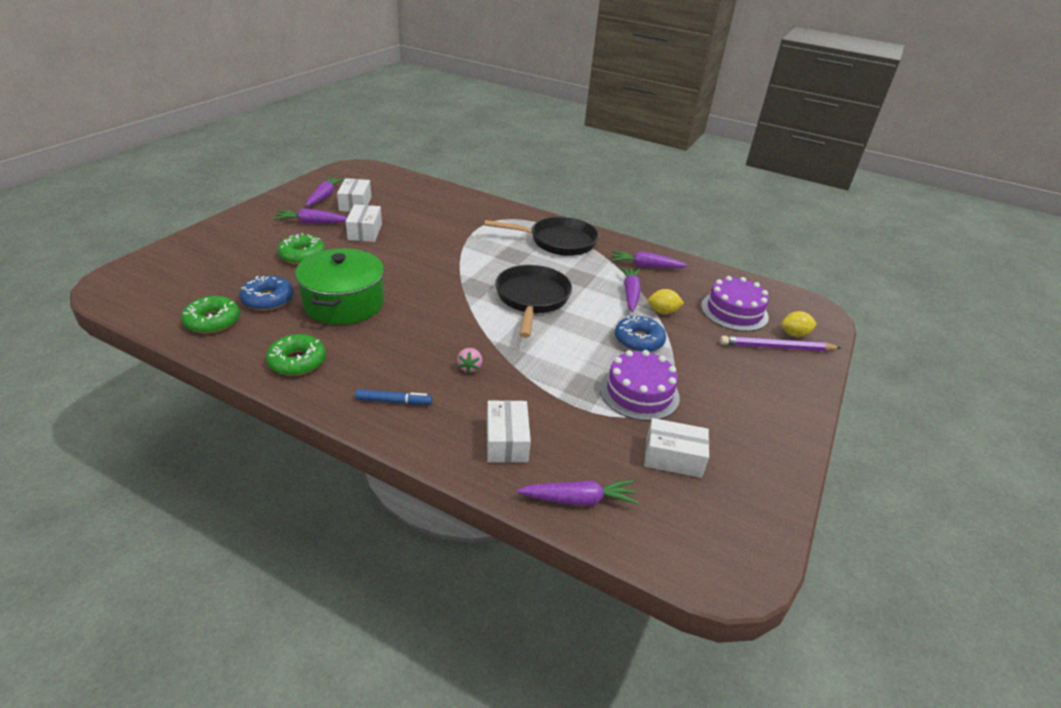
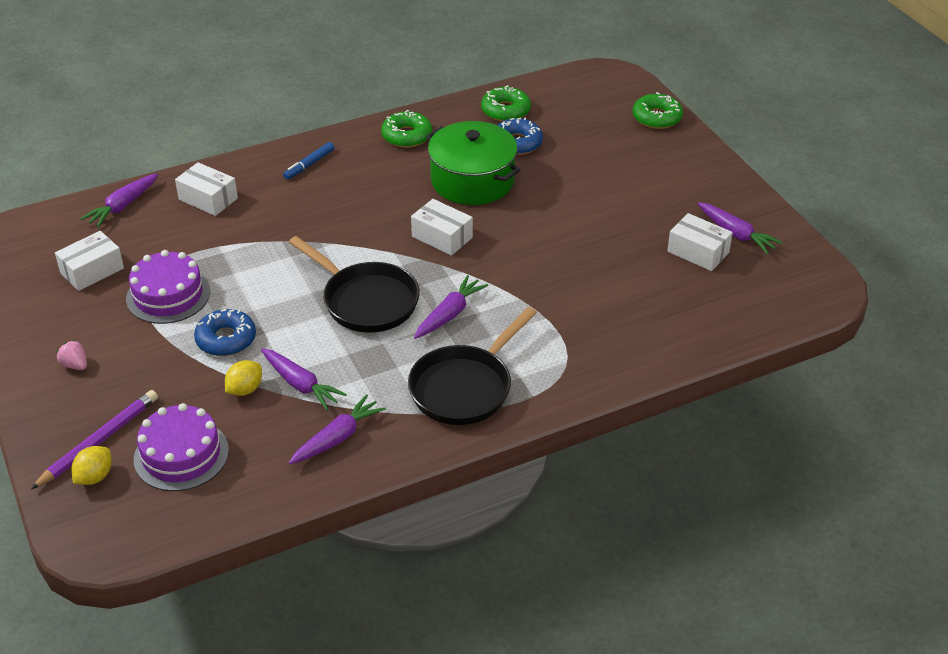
camera: 130 degrees right, 5 degrees up
purple carrot [273,209,348,224] -> purple carrot moved to [414,275,488,339]
green donut [277,233,325,264] -> green donut moved to [633,92,683,129]
white box [346,204,382,242] -> white box moved to [411,199,473,256]
pink strawberry [457,348,482,373] -> pink strawberry moved to [57,340,87,370]

